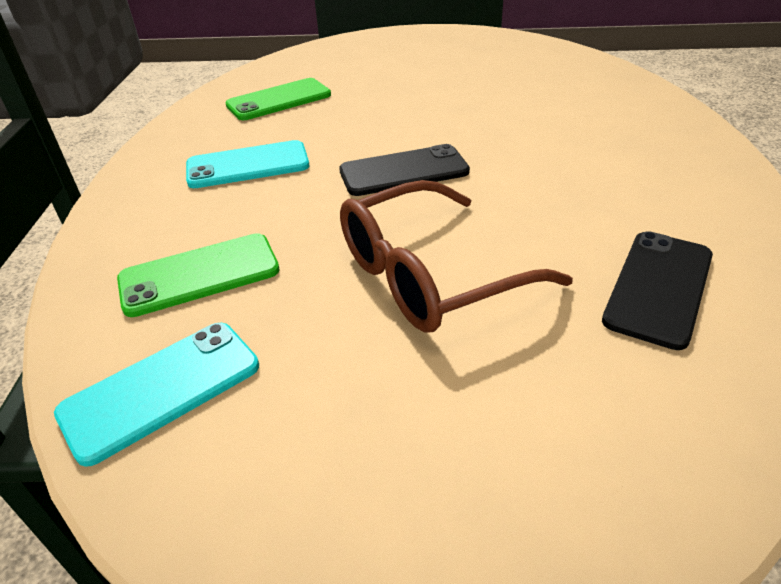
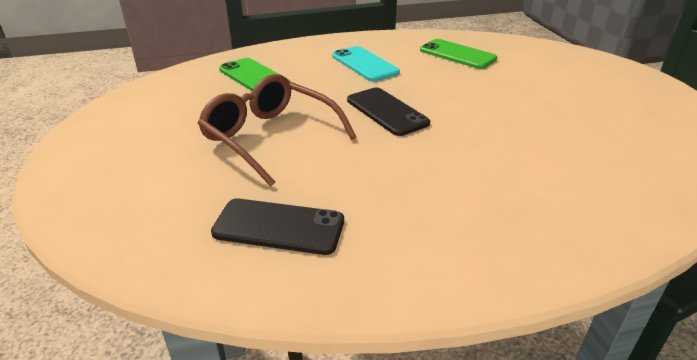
camera: 70 degrees right, 5 degrees down
turquoise phone [54,323,259,467] -> none

